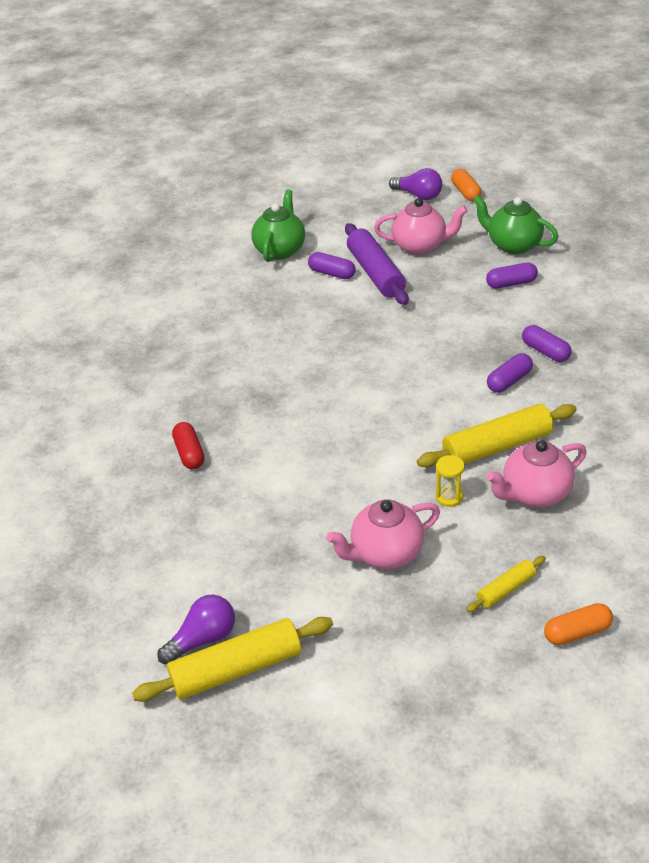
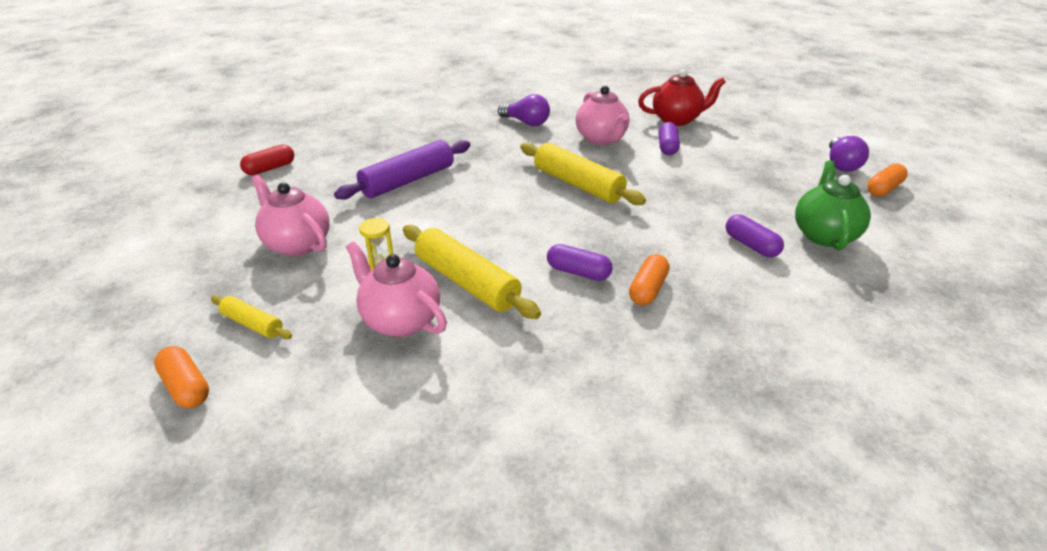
camera: 65 degrees right, 5 degrees down
yellow rolling pin [132,617,333,702] -> yellow rolling pin moved to [520,142,646,205]
purple light bulb [157,595,235,665] -> purple light bulb moved to [498,94,550,126]
red capsule [172,422,205,469] -> red capsule moved to [240,144,294,175]
green teapot [251,189,305,262] -> red teapot [638,69,726,126]
purple rolling pin [345,223,409,305] -> purple rolling pin moved to [334,140,470,200]
pink teapot [374,198,468,255] -> pink teapot moved to [576,86,629,145]
purple capsule [522,325,572,362] -> orange capsule [629,254,669,305]

